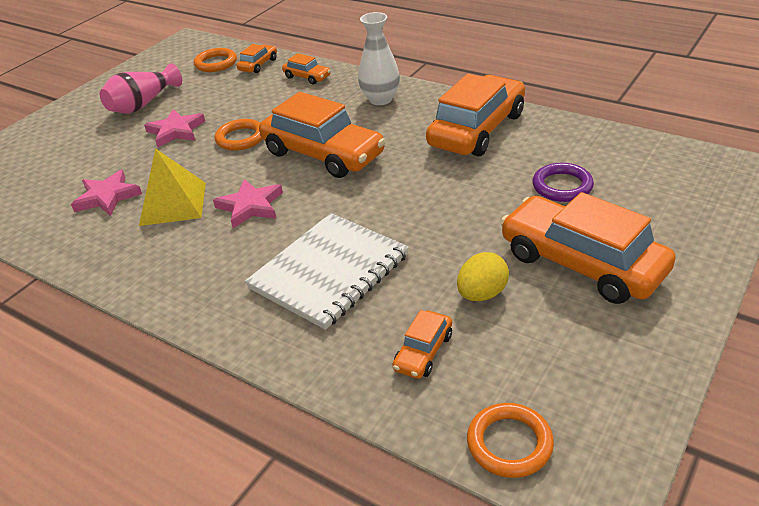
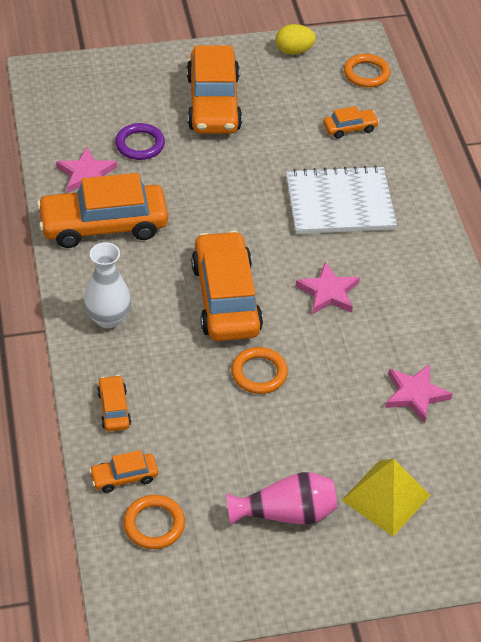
camera: 140 degrees left, 10 degrees up
yellow pyramid [139,148,206,226] -> yellow pyramid moved to [342,459,431,537]
pink star [144,109,205,147] -> pink star moved to [56,147,117,193]
yellow egg [457,252,509,301] -> yellow egg moved to [276,24,316,55]

